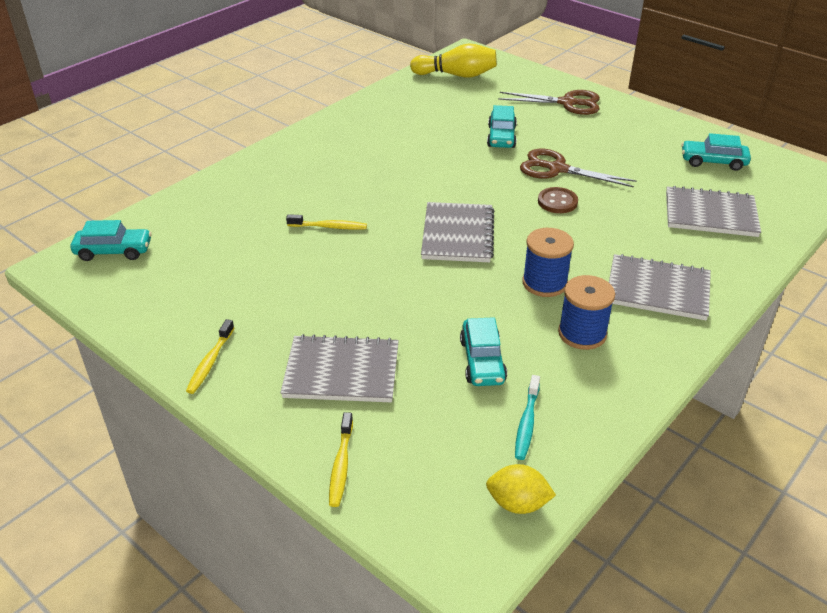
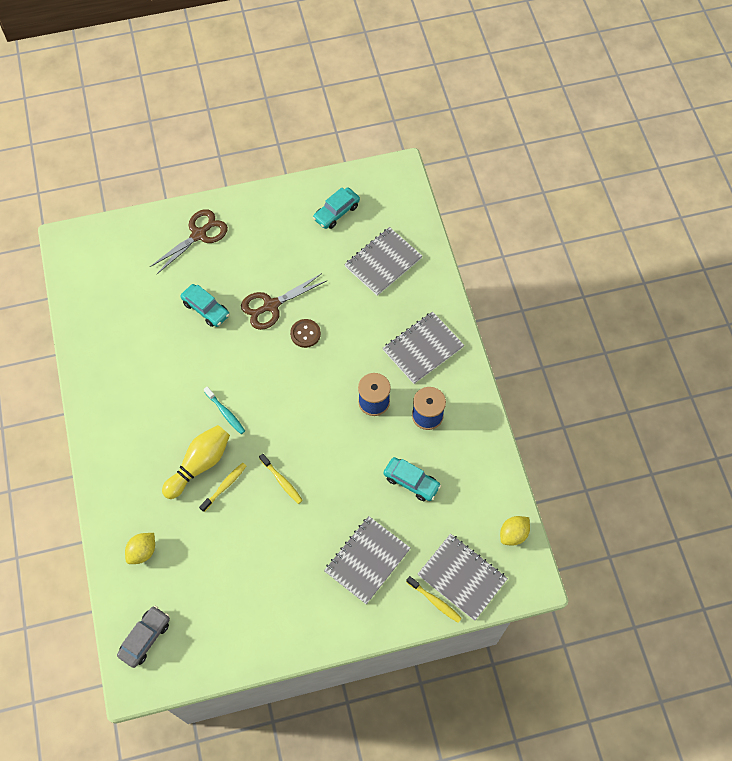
camera: 55 degrees left, 25 degrees up
turquoise car [71,220,152,261] -> grey car [117,606,170,668]
yellow toothbrush [186,319,234,394] -> yellow toothbrush moved to [259,454,303,504]
yellow bowling pin [410,43,497,77] -> yellow bowling pin moved to [162,425,230,499]
grey notebook [421,202,494,262] -> grey notebook moved to [418,534,508,621]
turquoise toothbrush [515,375,540,460] -> turquoise toothbrush moved to [204,386,245,434]
none -> yellow lemon [125,533,155,564]

